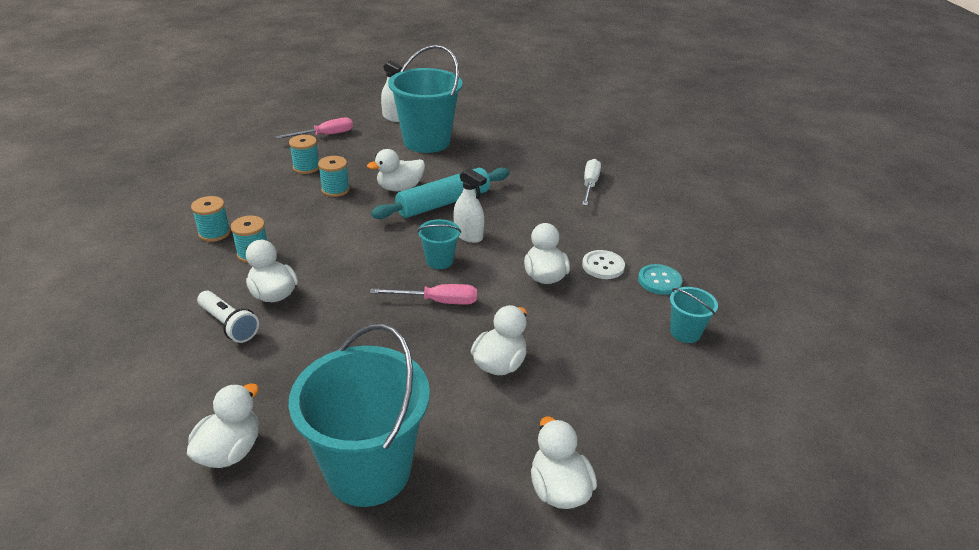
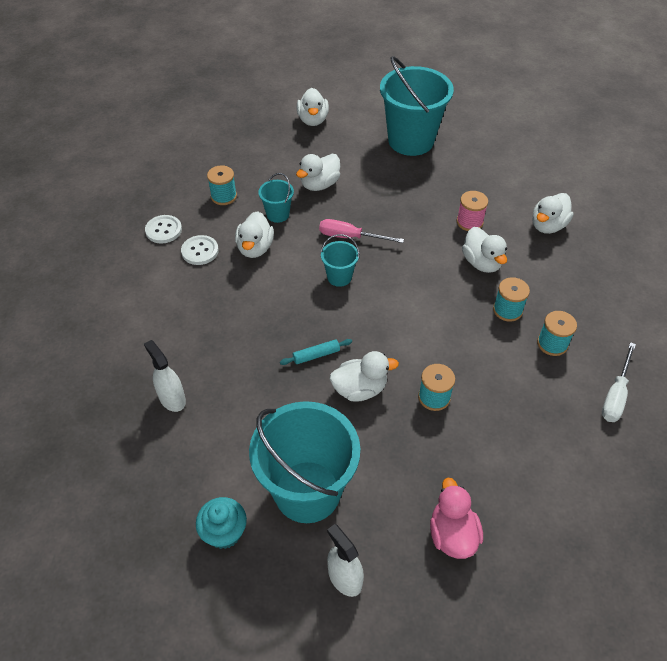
camera: 165 degrees left, 15 degrees up
white duck [187,383,259,468] -> white duck moved to [532,193,574,234]
white flashlight [197,291,259,343] -> none
pink screwdriver [276,117,353,139] -> pink duck [430,478,483,559]
turquoise spool [289,135,319,174] -> turquoise spool moved to [207,165,237,205]
turquoise rolling pin [371,167,510,219] -> turquoise rolling pin [280,339,352,365], size x0.44
white spray bottle [454,168,487,243] -> white spray bottle moved to [144,340,186,412]
white screwdriver [582,159,601,206] -> white screwdriver moved to [602,342,636,422]
turquoise button [638,264,682,295] -> white button [145,215,182,243]
turquoise bucket [670,287,718,343] -> turquoise bucket moved to [258,173,294,223]
none -> turquoise cupcake [196,497,247,549]
none -> pink spool [457,191,488,231]

